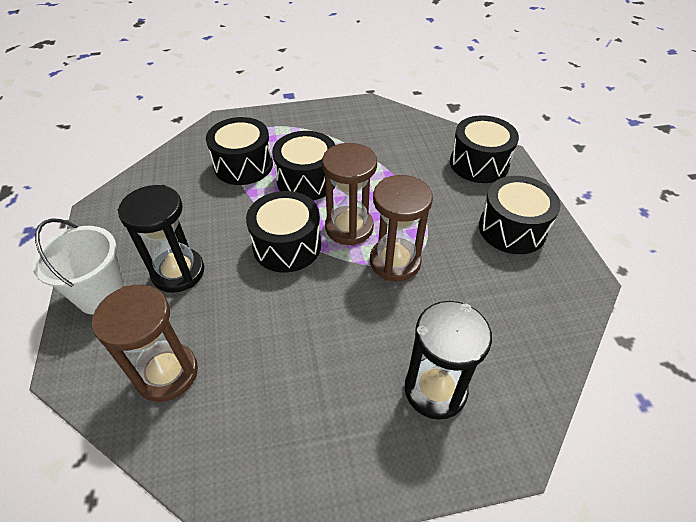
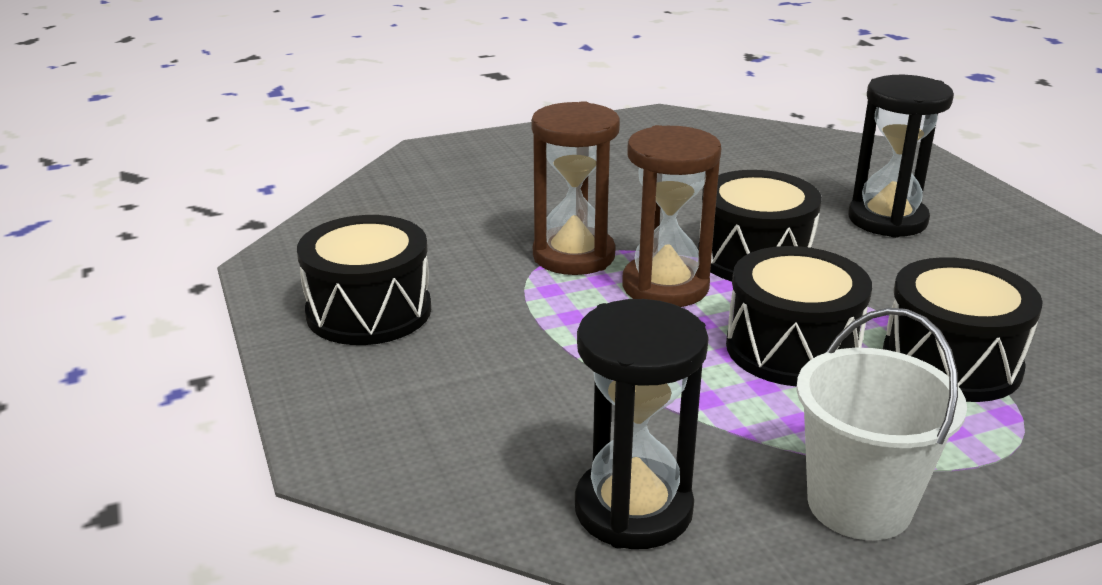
camera: 170 degrees right, 20 degrees down
white bucket [32,218,126,315] -> white bucket moved to [796,308,967,540]
brown hourglass [92,285,198,402] -> none
black hourglass [404,301,492,420] -> black hourglass moved to [575,299,709,549]
black drum [450,115,519,183] -> none

